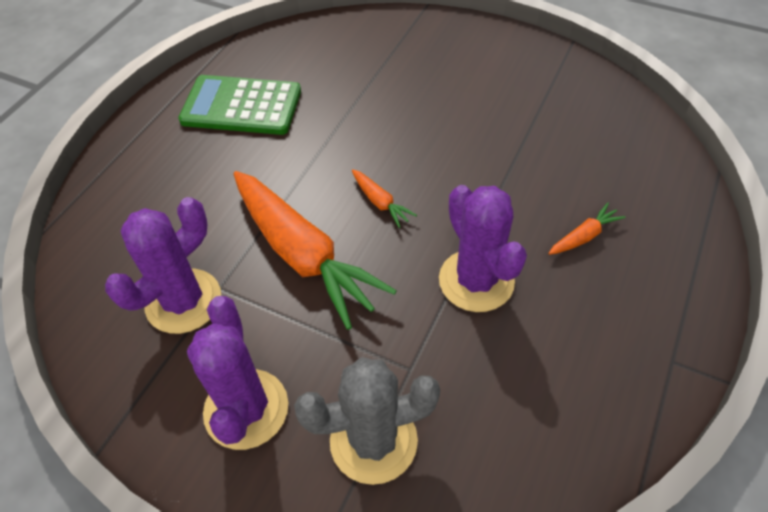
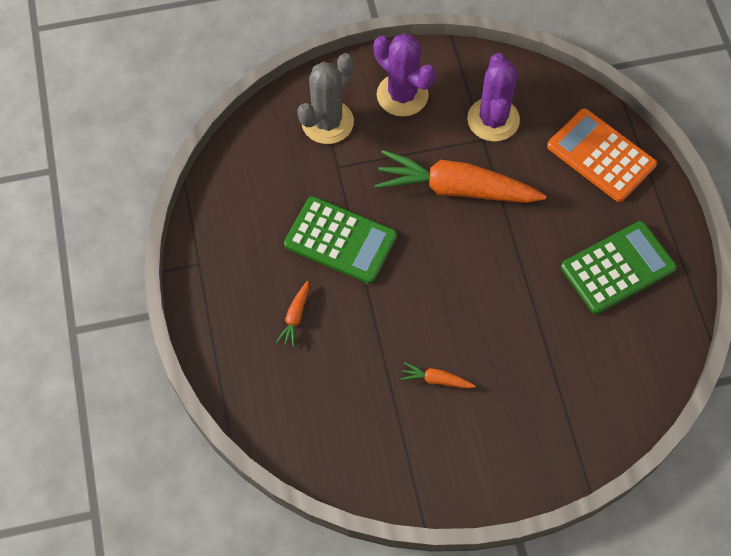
camera: 140 degrees right, 10 degrees up
orange carrot [352,169,417,228] -> orange carrot moved to [400,362,476,388]
purple cactus [439,185,527,312] -> green calculator [284,196,397,284]
none -> orange calculator [547,108,657,202]

